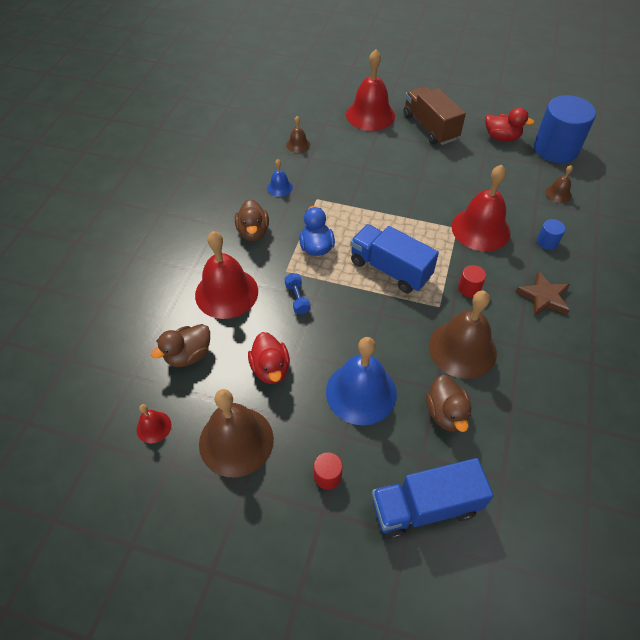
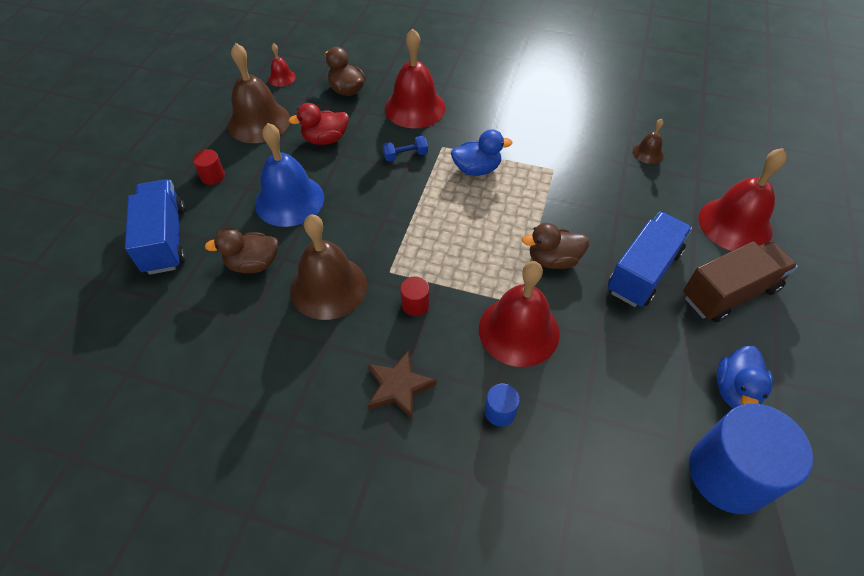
camera: 90 degrees right, 0 degrees up
brown duck [235,199,269,241] -> brown duck moved to [522,223,589,269]
blue bell [267,159,293,197] -> none
blue truck [350,224,439,293] -> blue truck moved to [608,212,692,307]
red duck [485,107,535,141] -> blue duck [717,346,773,408]
brown bell [545,165,573,203] -> none

